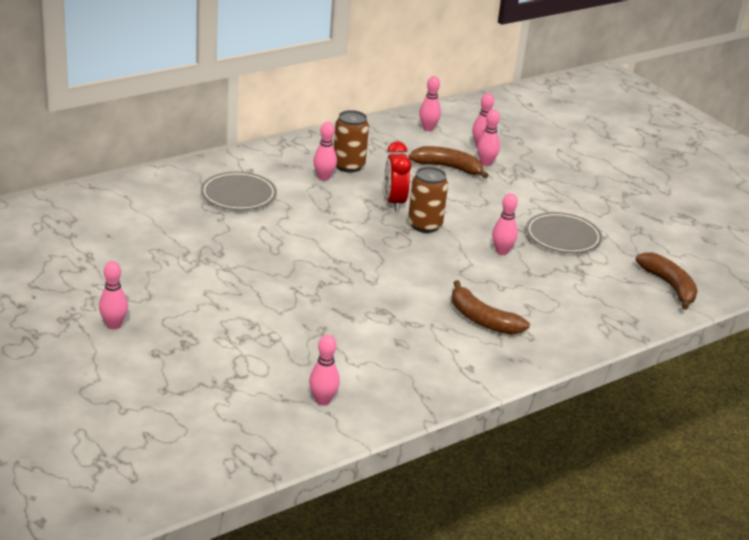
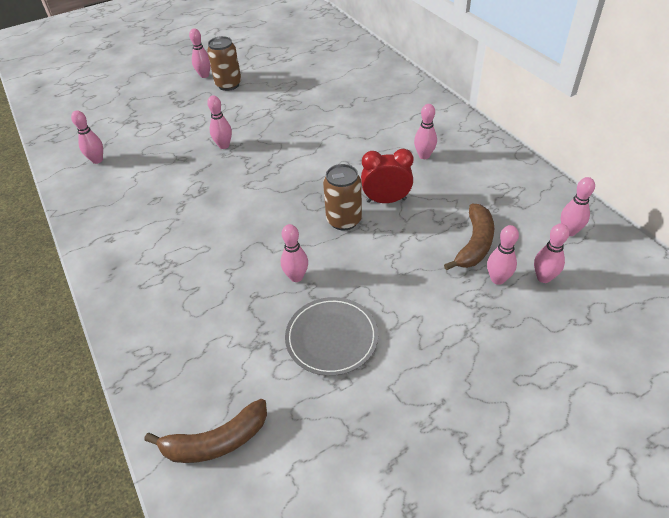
camera: 100 degrees right, 15 degrees up
grey plate [201,172,277,210] -> none
brown can [334,110,369,173] -> brown can moved to [207,36,241,91]
brown banana [452,280,530,335] -> none
none -> pink bowling pin [207,95,232,149]

